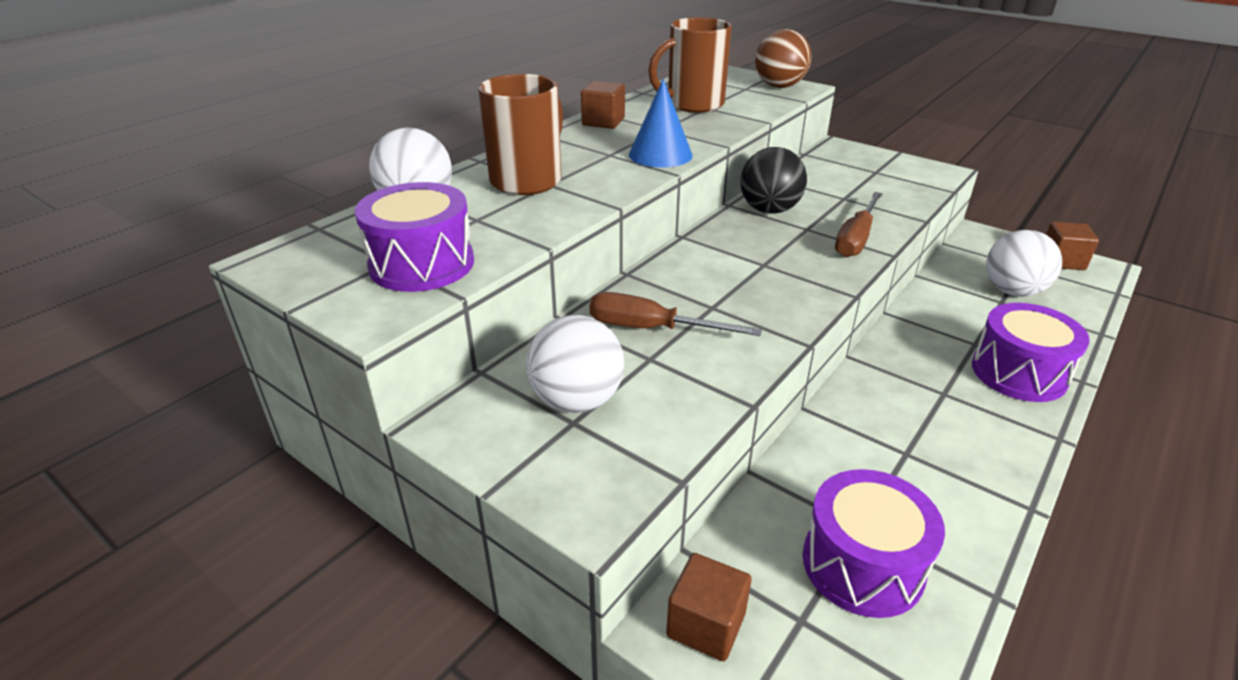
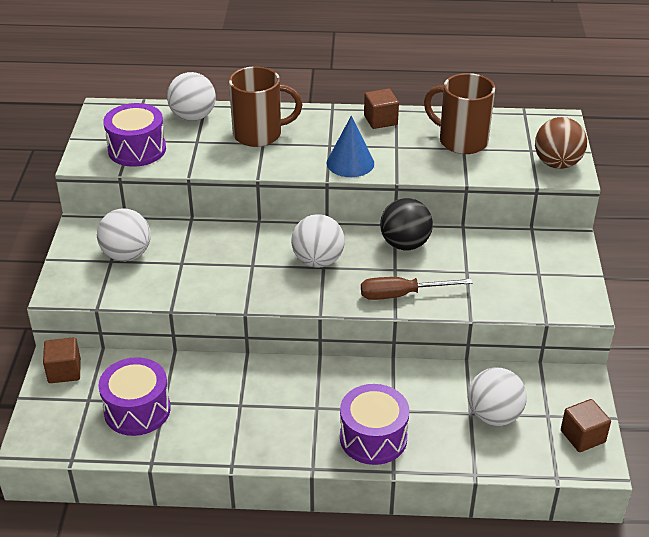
camera: 55 degrees right, 5 degrees up
brown screwdriver [590,292,762,336] -> none
none -> white ball [291,214,345,268]

